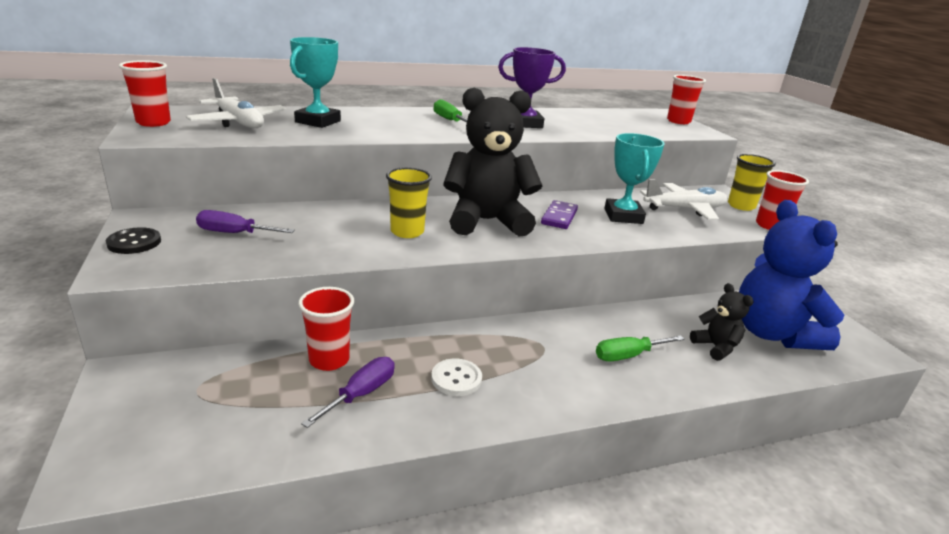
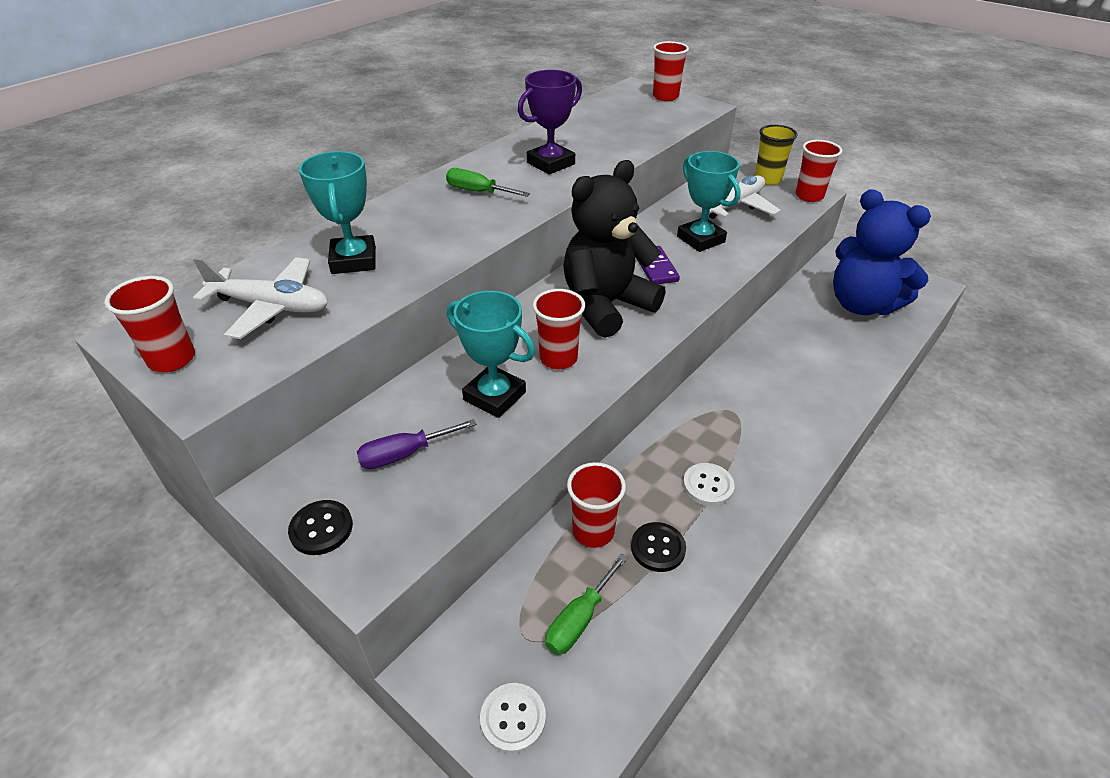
camera: 30 degrees left, 15 degrees up
purple screwdriver [301,357,395,428] -> black button [631,522,686,572]
yellow cup [386,167,432,238] -> red cup [533,289,585,369]
green screwdriver [596,335,685,361] -> green screwdriver moved to [545,554,628,655]
black teddy bear [690,283,753,361] -> none
none -> turquoise trophy [447,291,535,418]
none -> white button [480,683,546,754]

